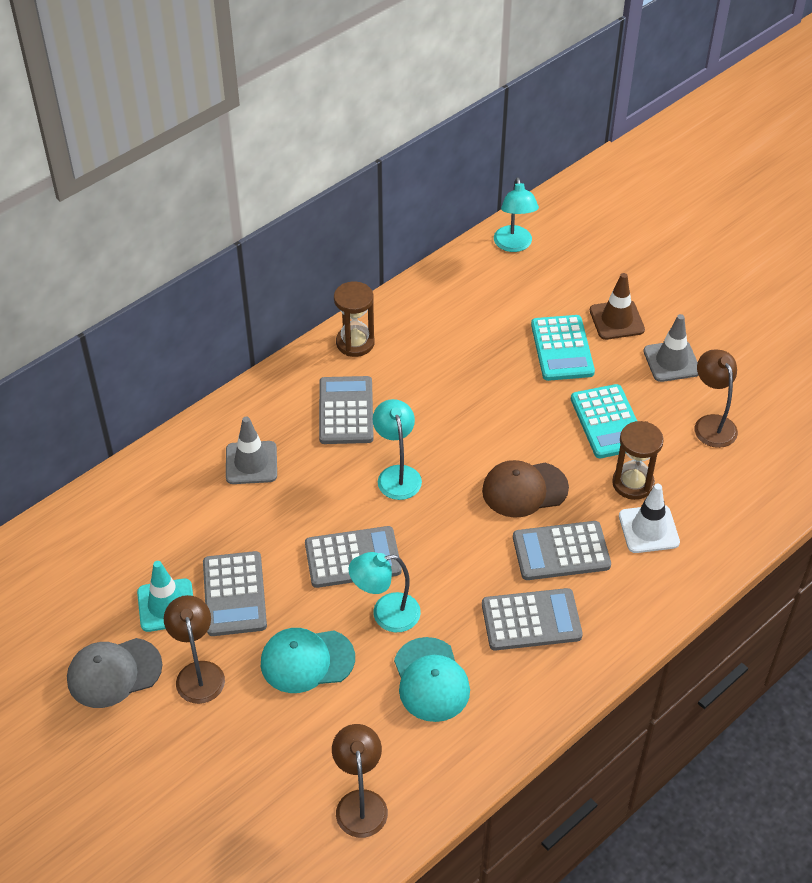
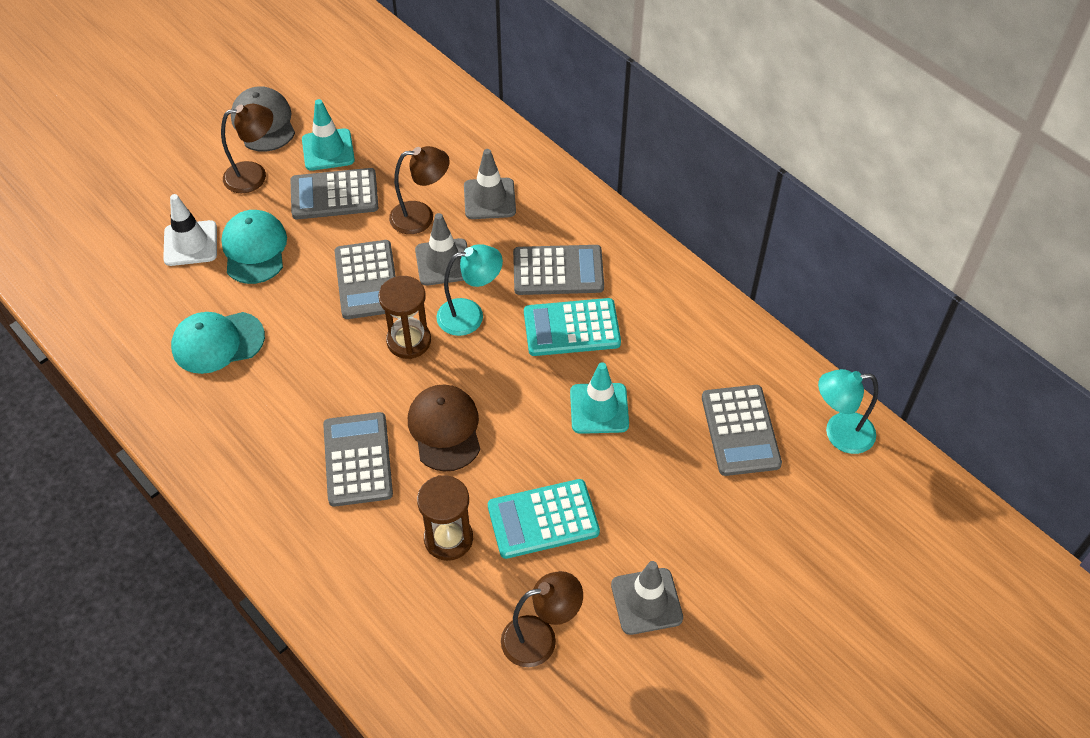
camera: 90 degrees right, 5 degrees up
brown lamp [332,724,388,838] -> brown lamp moved to [389,146,450,234]
brown hourglass [334,282,375,357] -> brown hourglass moved to [378,276,431,359]
turquoise lamp [349,552,421,632] -> none
grey calculator [482,588,583,650] -> grey calculator moved to [702,385,782,476]
turquoise calculator [531,315,595,381] -> turquoise calculator moved to [524,298,621,356]
brown traffic cone [590,273,645,340] -> none
white traffic cone [619,484,680,553] -> white traffic cone moved to [163,194,217,266]
none -> grey traffic cone [415,213,468,285]
none -> turquoise traffic cone [570,362,629,434]

